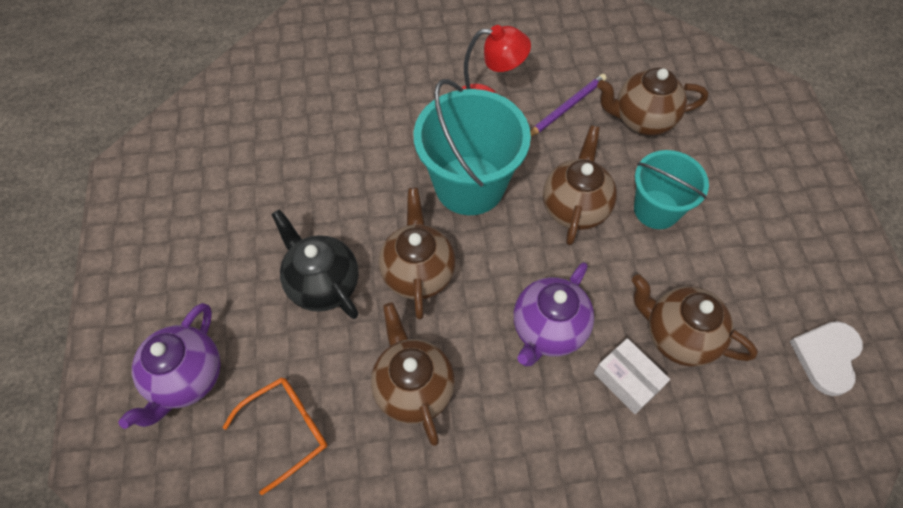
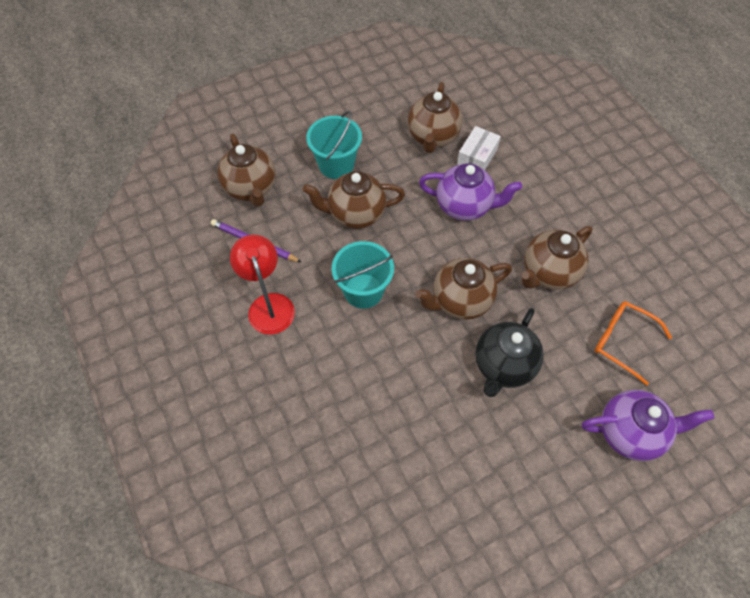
camera: 110 degrees left, 0 degrees up
turquoise bucket [414,79,531,215] -> turquoise bucket [332,241,394,309], size x0.64
white heart [789,321,863,396] -> none

